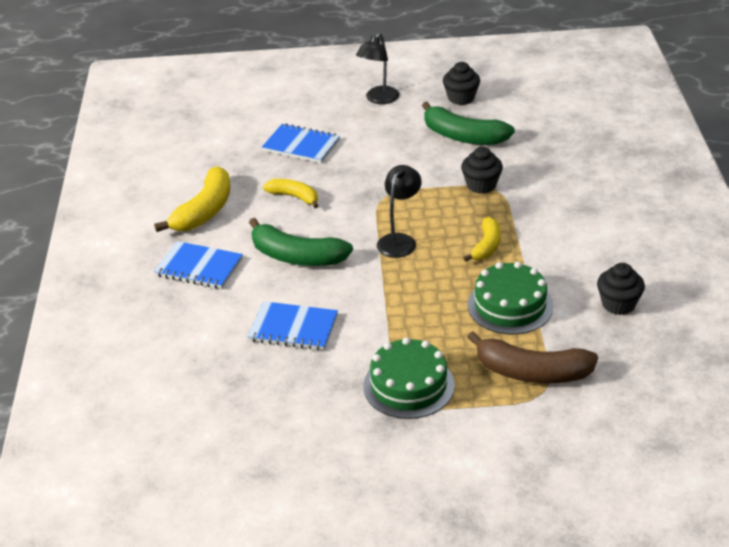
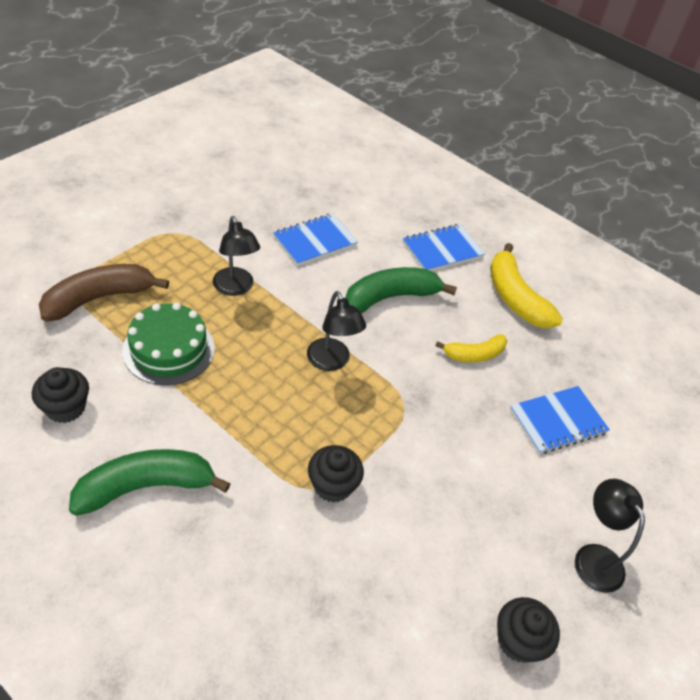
camera: 125 degrees right, 10 degrees up
green cake [363,337,455,419] -> none
green banana [422,102,515,145] -> green banana moved to [69,449,231,516]
yellow banana [463,217,501,262] -> none
none -> black lamp [213,216,260,296]

